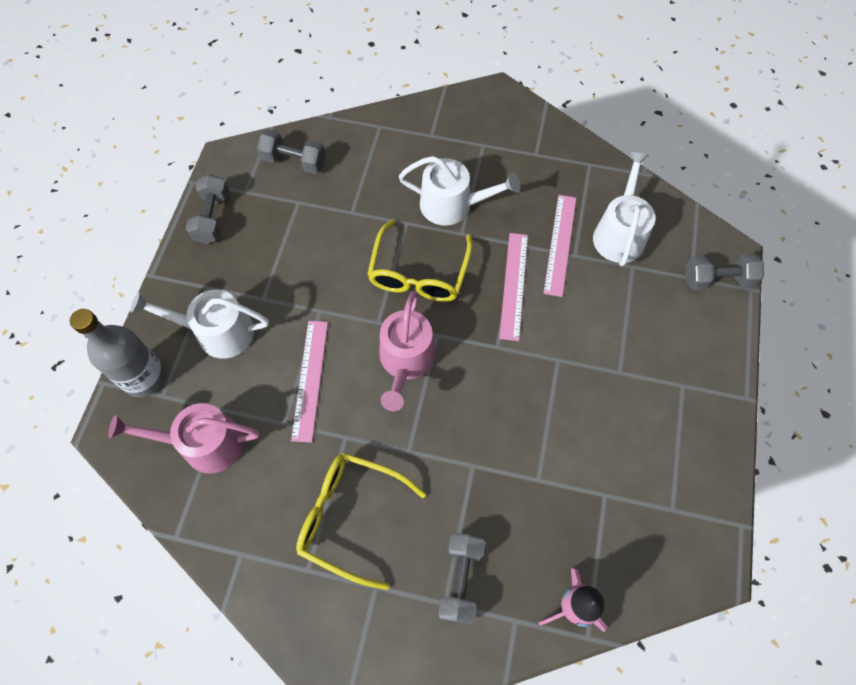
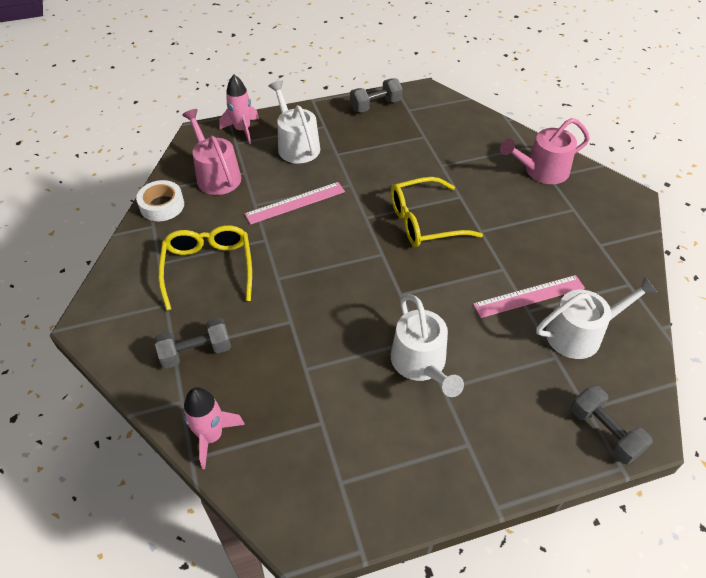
camera: 60 degrees right, 15 degrees down
grey bottle [70,309,166,397] -> pink rocket [219,75,259,144]
grey dumbbell [257,129,326,174] -> none
pink watering can [379,291,436,411] -> pink watering can moved to [500,118,590,184]
white watering can [399,156,520,226] -> white watering can moved to [391,294,464,397]
pink ruler [499,233,528,341] -> none
none -> white tape [136,180,184,221]

